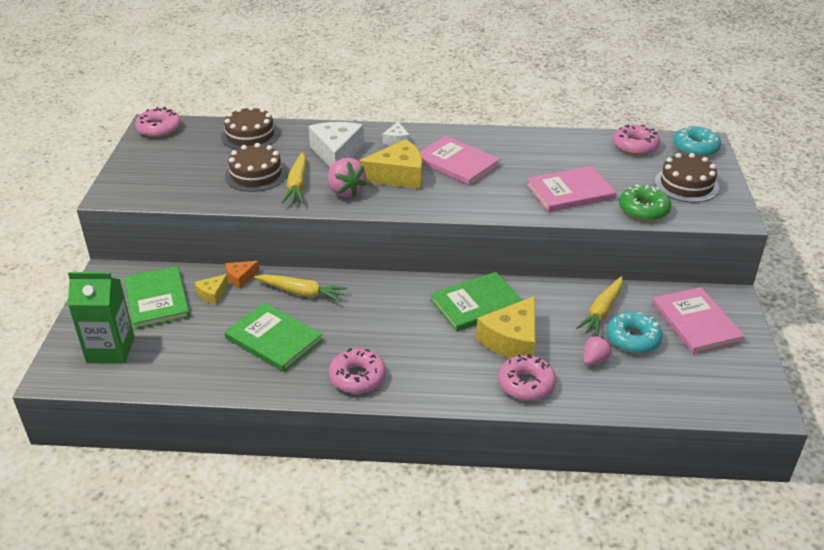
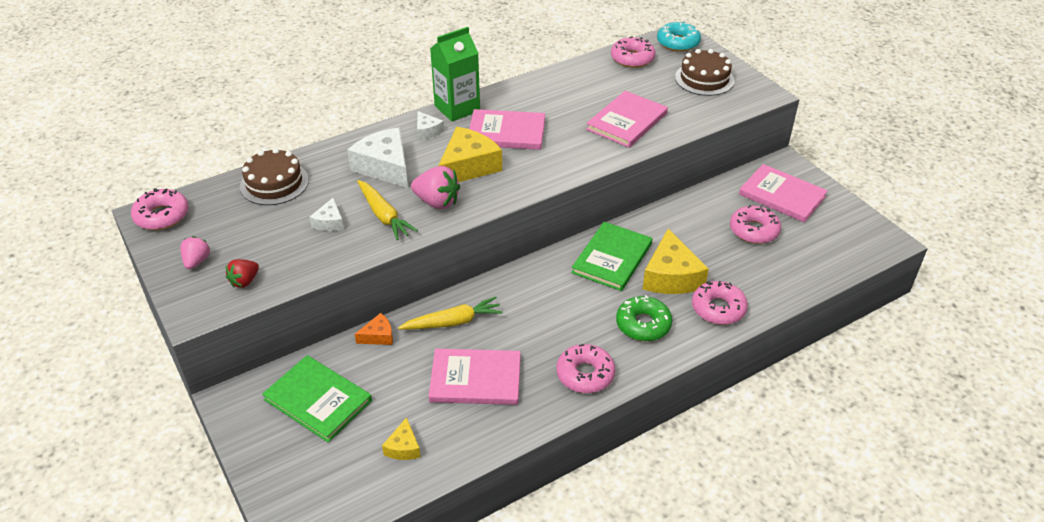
camera: 35 degrees left, 5 degrees up
green carton [68,272,135,364] -> green carton moved to [430,27,480,122]
yellow cheese [194,274,228,305] -> yellow cheese moved to [382,417,421,460]
green book [224,303,323,372] -> pink book [429,349,521,405]
brown cake [225,143,287,192] -> white cheese [310,198,344,231]
orange cheese [226,261,259,288] -> orange cheese turned 135 degrees counterclockwise [355,313,393,345]
yellow carrot [576,276,623,336] -> none
pink strawberry [583,336,612,366] -> pink strawberry moved to [180,236,211,269]
turquoise donut [607,312,663,354] -> pink donut [730,205,781,244]
green donut [619,184,671,221] -> green donut moved to [616,295,672,341]
none -> red strawberry [226,259,259,288]

